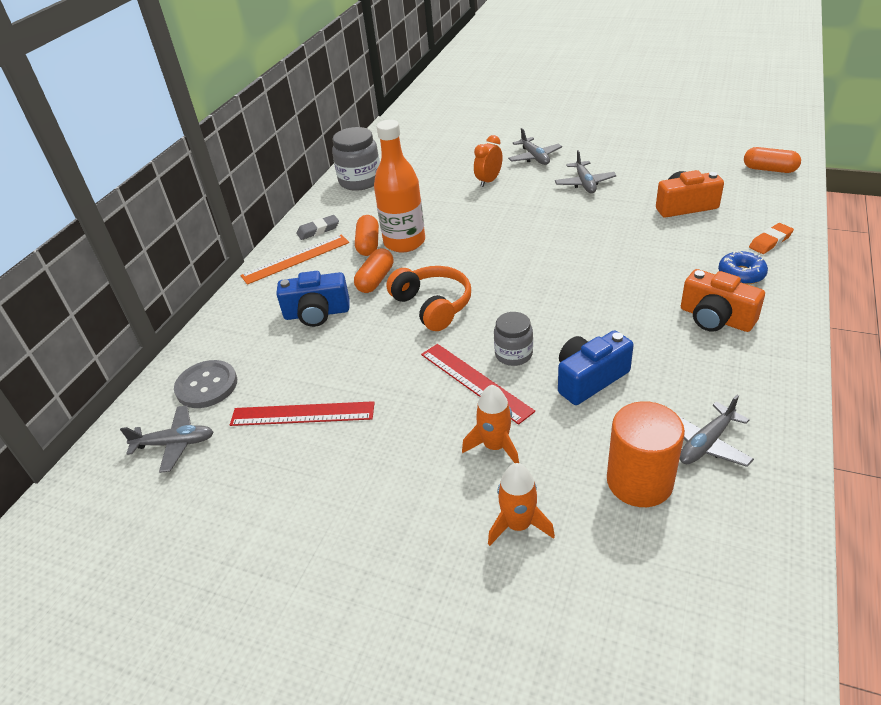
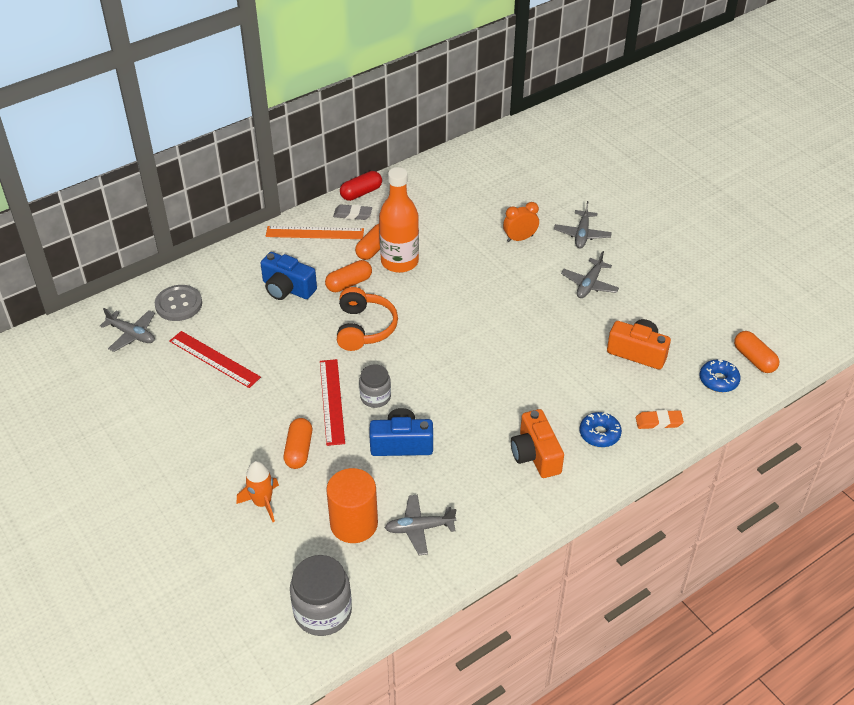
camera: 30 degrees right, 5 degrees up
grey jar [332,127,380,191] -> grey jar moved to [290,555,352,636]
orange rocket [462,385,519,463] -> orange capsule [284,418,312,469]
none -> red capsule [340,171,382,201]
none -> blue donut [700,359,741,392]

